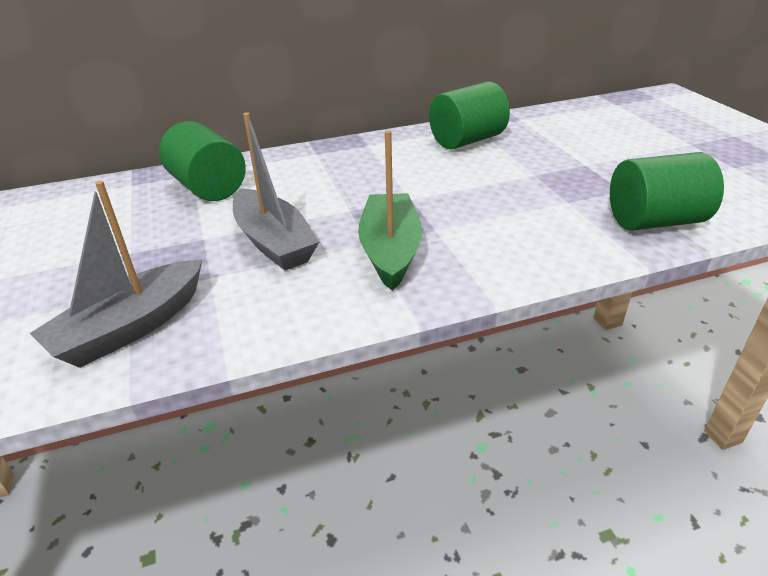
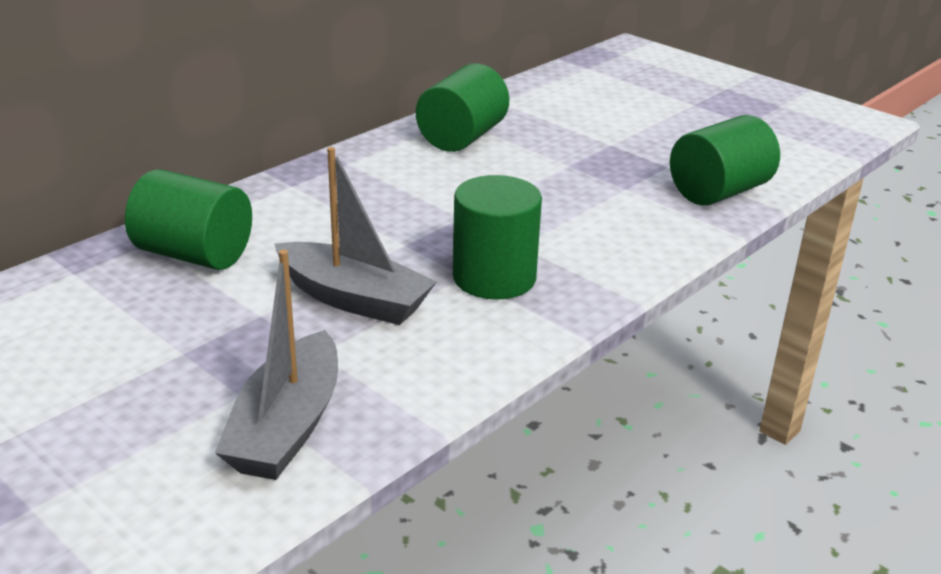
camera: 30 degrees left, 5 degrees down
green boat [358,130,422,291] -> green cylinder [453,175,542,300]

